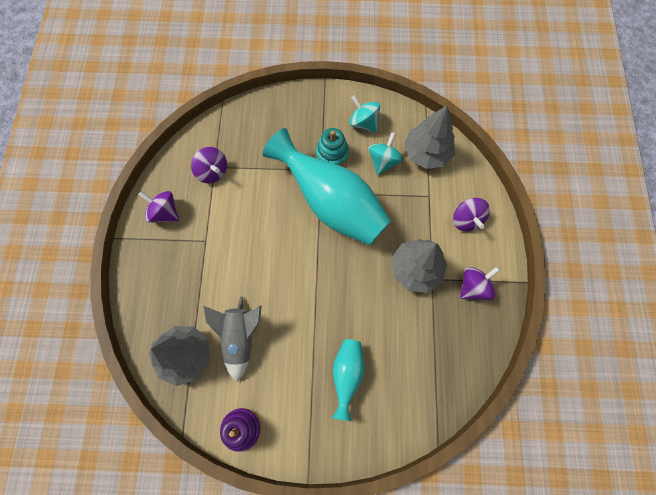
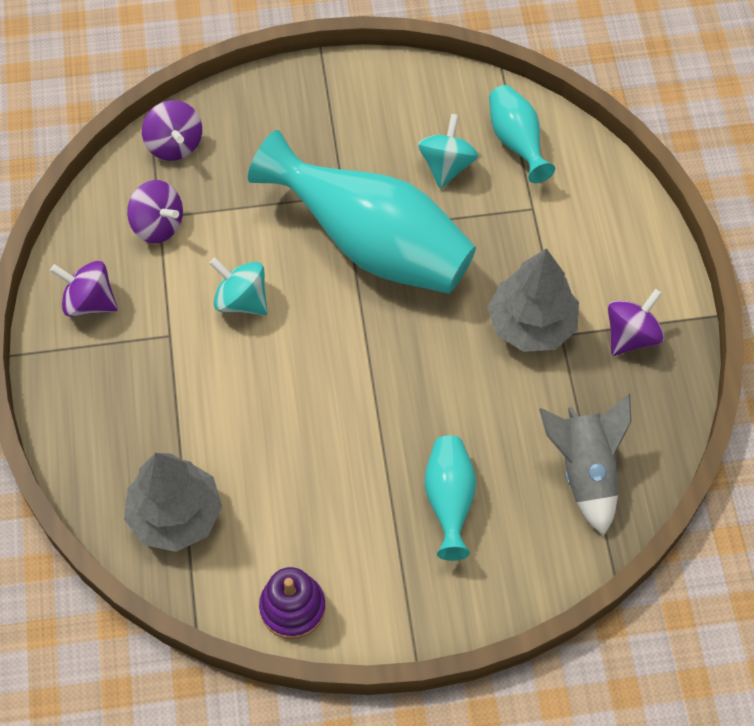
camera: 10 degrees left, 10 degrees down
grey rocket [203,297,262,382] -> grey rocket moved to [539,394,631,536]
turquoise stacking toy [316,128,349,166] -> none
turquoise spinning top [349,95,380,133] -> turquoise spinning top moved to [210,258,268,315]
grey tree [404,106,455,169] -> turquoise vase [489,85,555,183]
purple spinning top [453,198,490,232] -> purple spinning top moved to [142,100,202,161]

